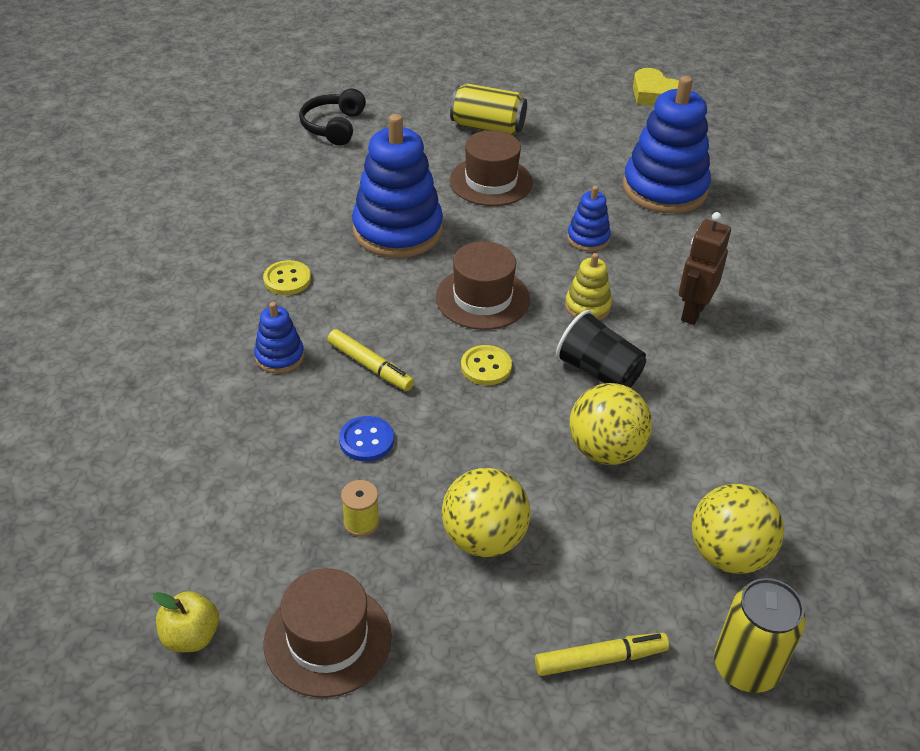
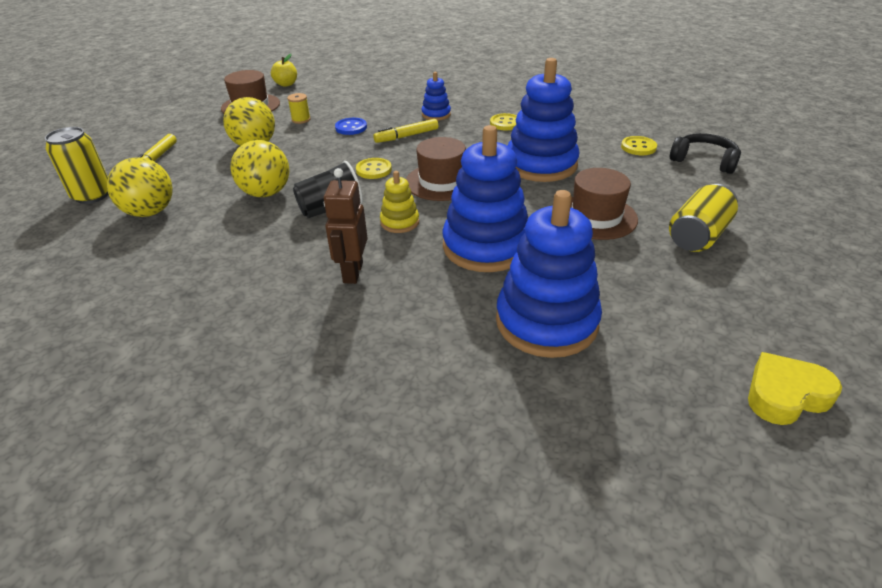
camera: 115 degrees right, 5 degrees down
blue stacking toy [567,186,611,252] -> blue stacking toy [442,125,528,272], size x2.10
brown robot [679,212,731,325] -> brown robot turned 135 degrees counterclockwise [324,168,368,284]
none -> yellow button [621,136,657,155]

